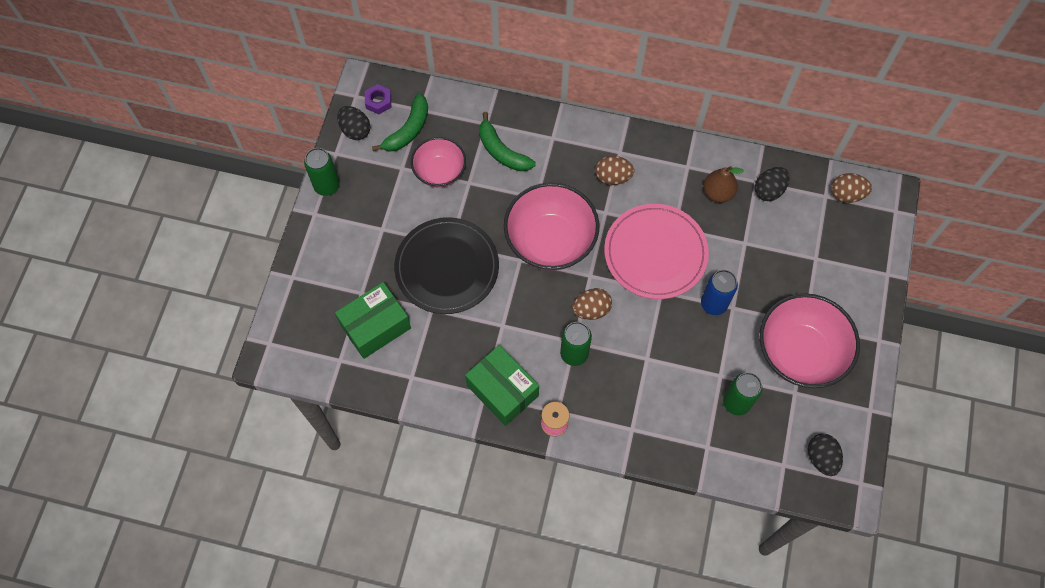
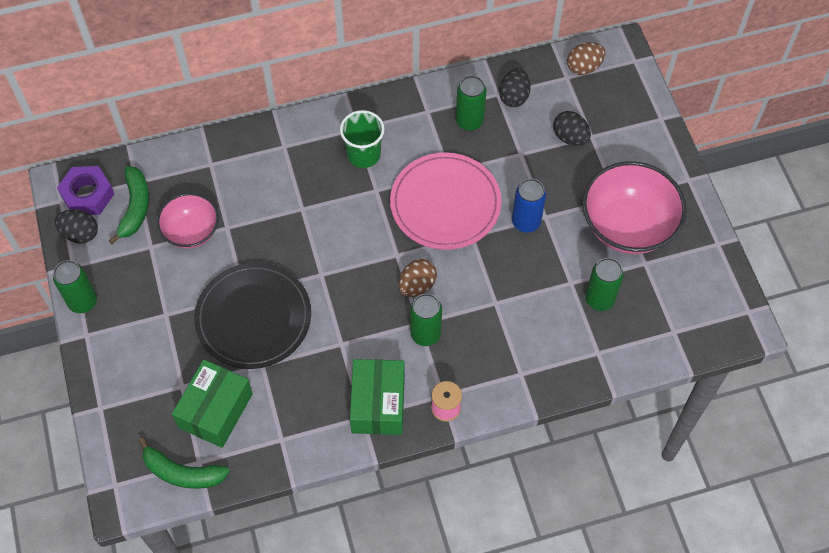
camera: 30 degrees left, 5 degrees down
purple nut [365,84,391,114] -> purple nut [57,166,114,215], size x1.60
green box [465,345,539,426] -> green box turned 75 degrees clockwise [350,359,405,435]
green banana [479,112,536,171] -> green banana moved to [138,437,230,489]
pink bowl [504,183,599,271] -> none
brown egg [595,156,635,185] -> green cup [340,110,385,168]
brown pear [704,166,744,203] -> green can [456,75,486,131]
black egg [808,434,843,476] -> black egg moved to [553,111,591,146]

